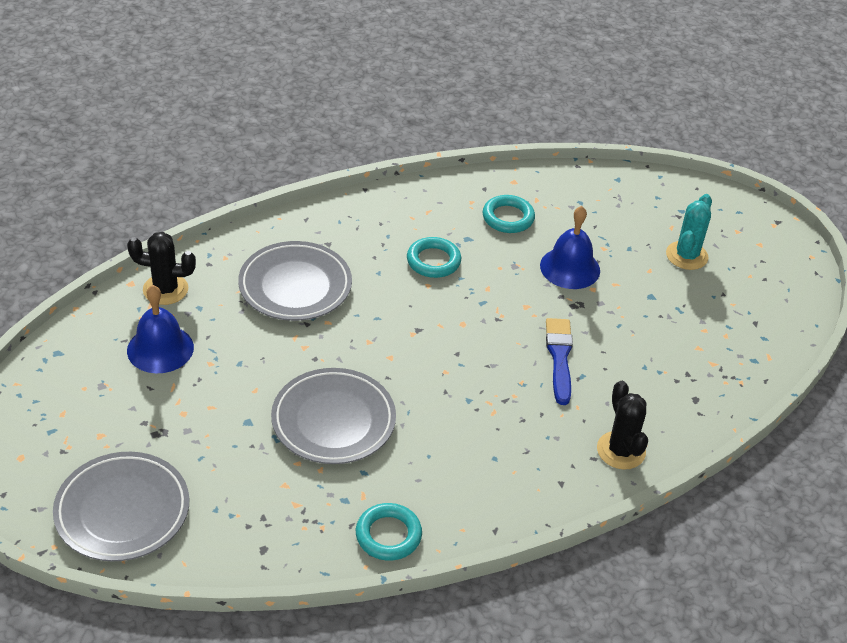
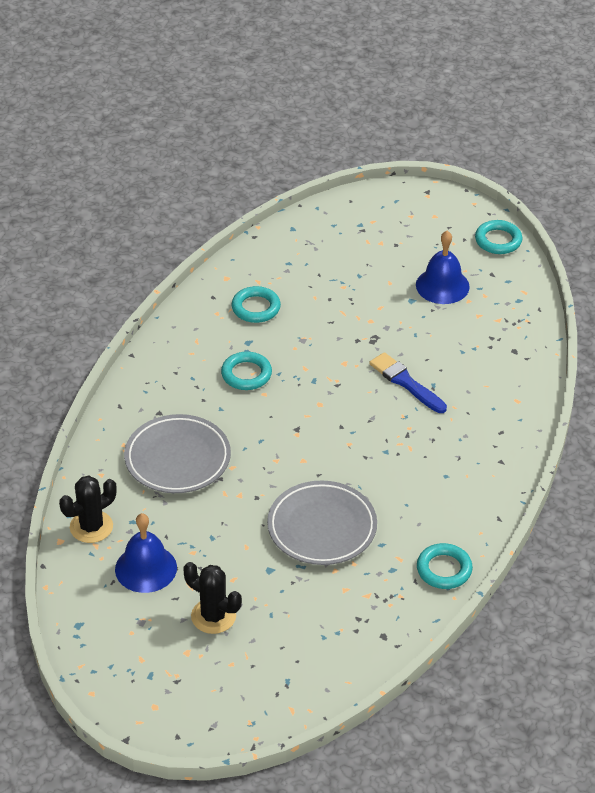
camera: 40 degrees left, 0 degrees up
grey plate [53,452,189,561] -> none
blue bell [540,206,600,289] -> blue bell moved to [416,231,470,304]
black cactus [597,381,648,470] -> black cactus moved to [183,562,242,634]
turquoise cactus [666,194,712,270] -> none
none -> turquoise ring [475,220,522,254]

